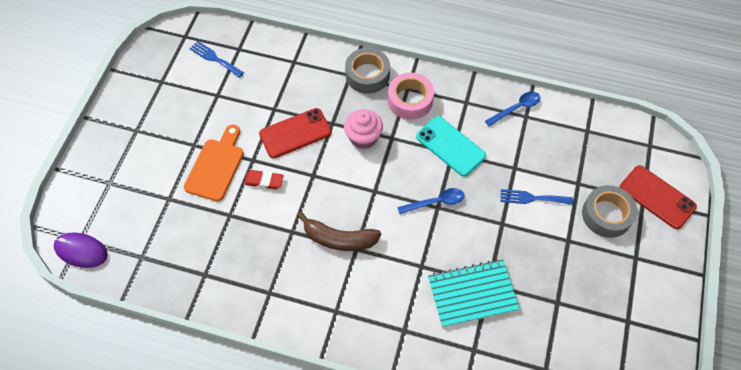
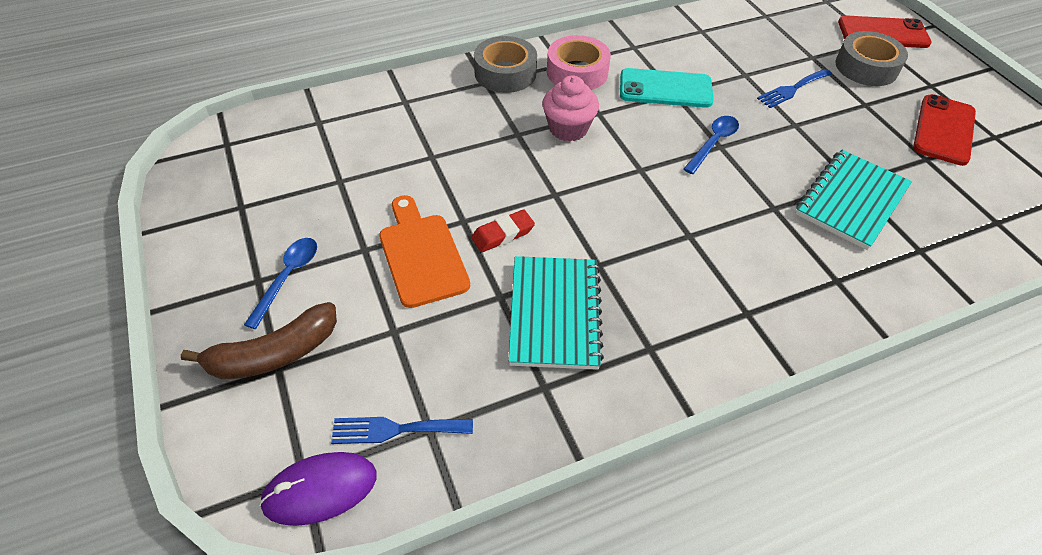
camera: 40 degrees left, 10 degrees down
blue fork [189,41,244,78] -> blue fork moved to [331,417,473,444]
red phone [259,108,332,158] -> red phone moved to [913,94,976,166]
brown banana [298,212,381,251] -> brown banana moved to [181,302,337,379]
blue spoon [485,91,540,126] -> blue spoon moved to [244,238,317,329]
none -> turquoise notebook [508,256,604,370]

